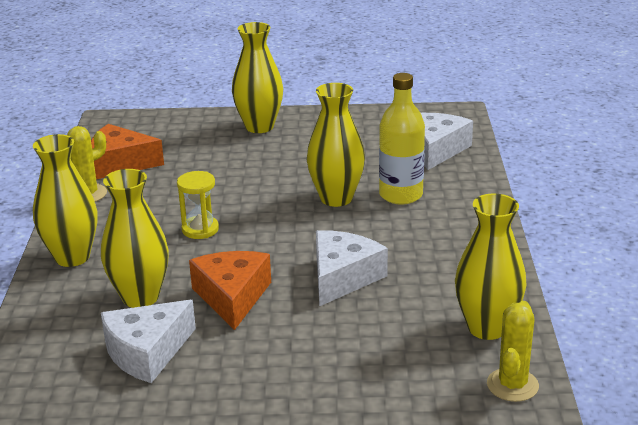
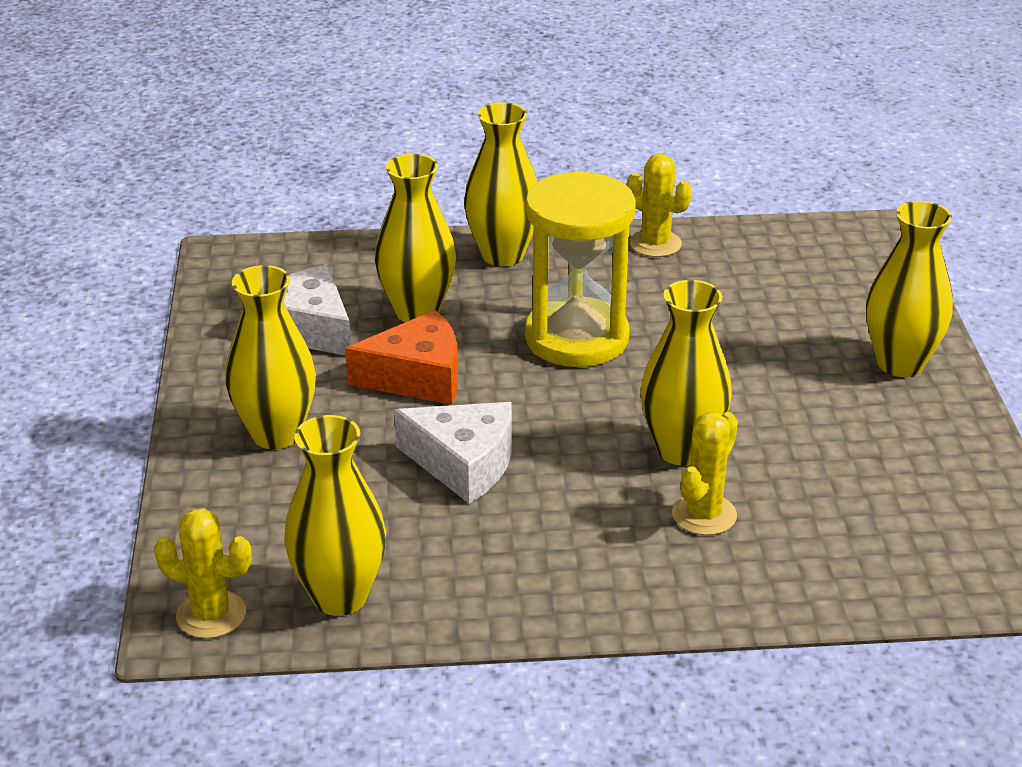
camera: 85 degrees right, 5 degrees up
orange cheese [91,124,164,179] -> none
yellow hourglass [177,171,219,239] -> yellow hourglass [525,171,636,367], size x2.06
yellow bottle [379,73,425,205] -> yellow cactus [672,412,738,535]
white cheese [421,113,473,170] -> none
none -> yellow vase [225,265,316,449]

